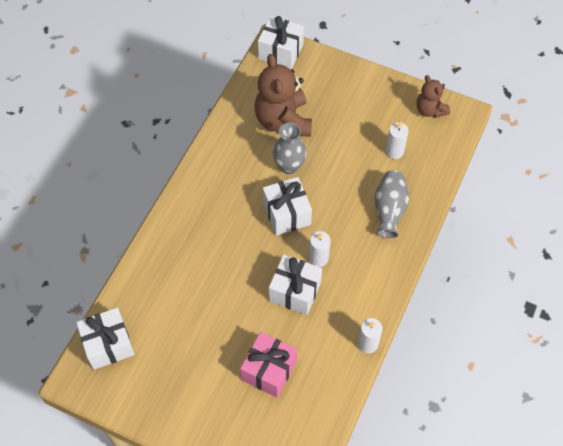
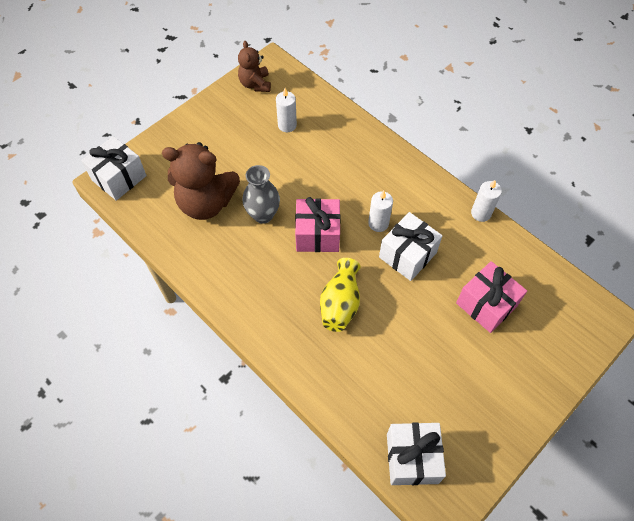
camera: 70 degrees left, 0 degrees up
white gift [263,177,312,236] -> pink gift [295,197,341,252]
grey vase [375,170,409,238] -> none
brown teddy bear [416,75,450,118] -> brown teddy bear turned 90 degrees clockwise [238,41,271,92]
none -> yellow vase [320,258,361,332]

